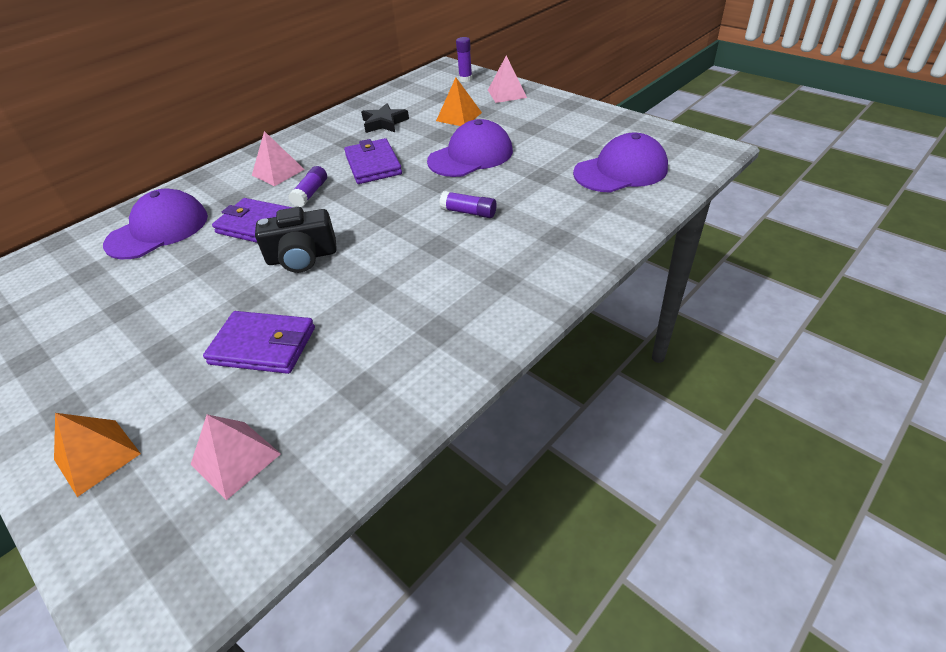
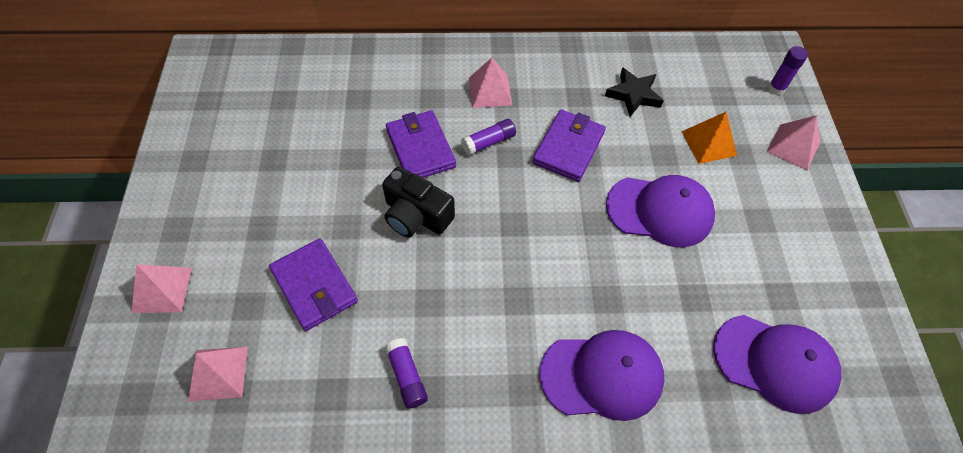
camera: 40 degrees right, 15 degrees up
orange pyramid [54,413,141,497] -> pink pyramid [131,264,192,313]
purple cap [103,189,208,259] -> purple cap moved to [539,330,665,421]
purple glue stick [439,191,497,218] -> purple glue stick moved to [385,338,428,409]

